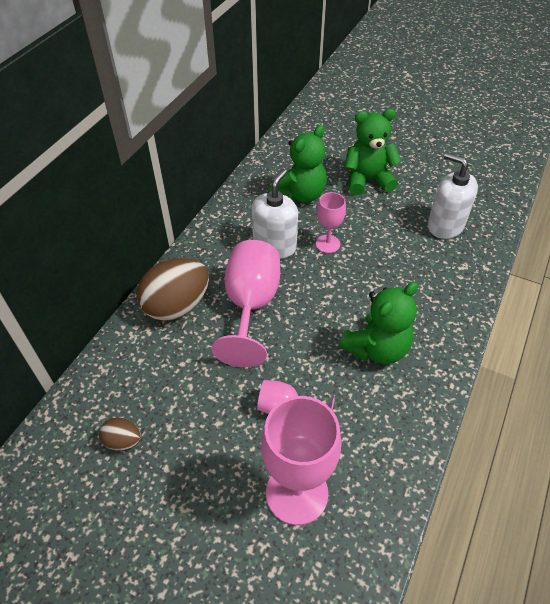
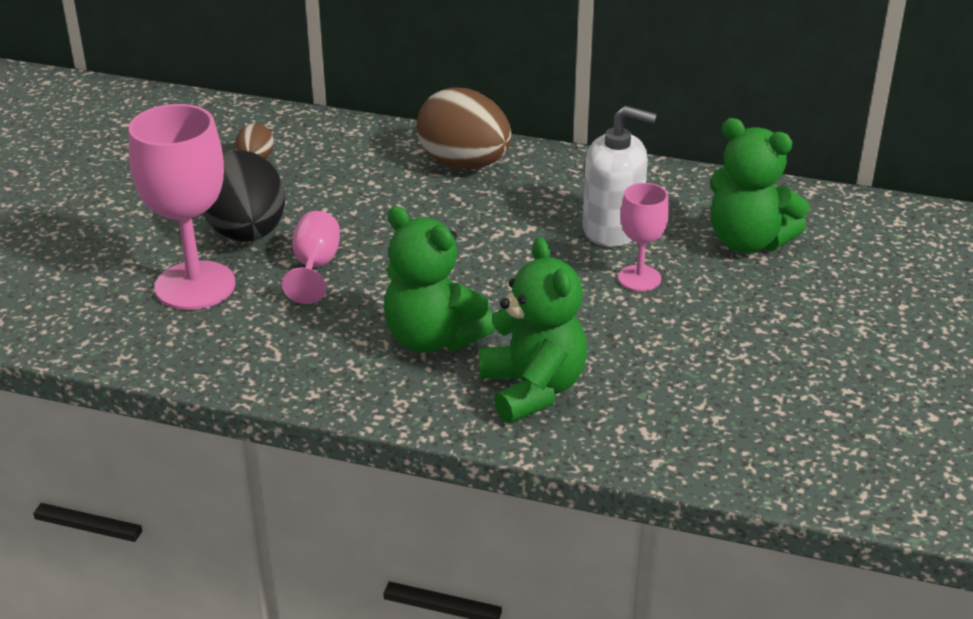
camera: 80 degrees right, 15 degrees down
pink goblet [211,240,280,367] -> none
green teddy bear [344,109,402,196] -> green teddy bear moved to [479,237,587,423]
white soap dispenser [428,153,478,239] -> none
none -> black egg [203,150,285,242]

